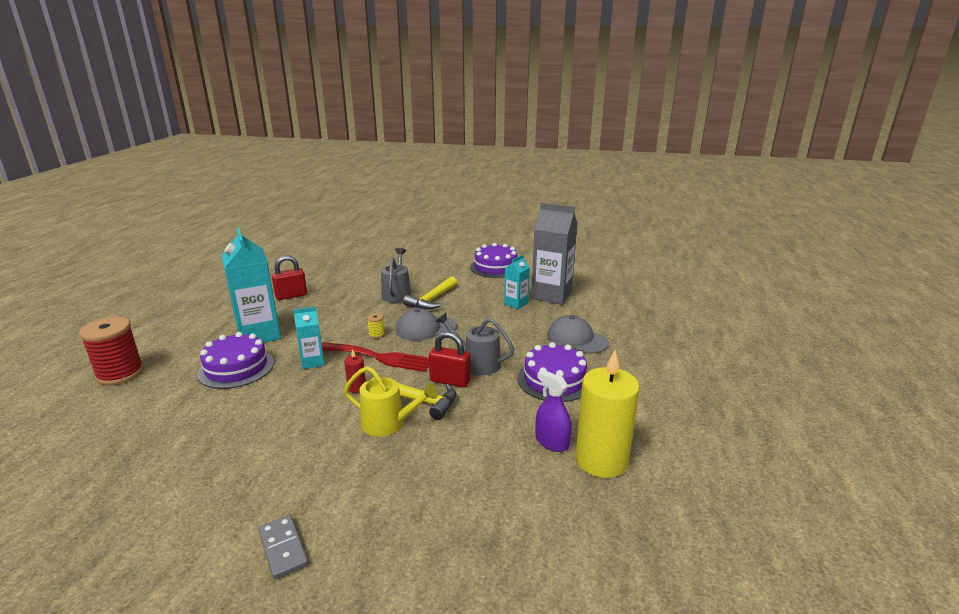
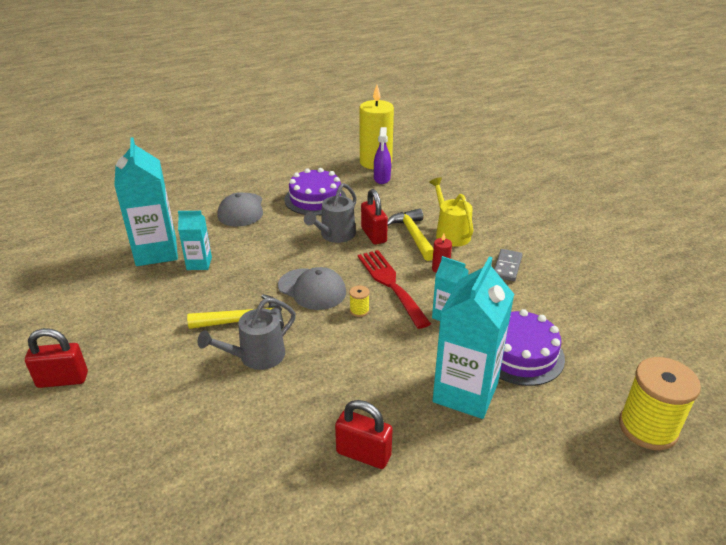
camera: 130 degrees left, 10 degrees up
red spool [79,317,144,385] -> yellow spool [619,357,701,450]
grey domino [259,515,309,579] -> grey domino moved to [494,249,523,281]
grey watering can [436,313,514,375] -> grey watering can turned 45 degrees clockwise [304,183,357,243]
purple cake [470,243,517,278] -> none
grey carton [531,203,578,305] -> turquoise carton [114,137,178,266]
none -> red padlock [25,328,88,388]

